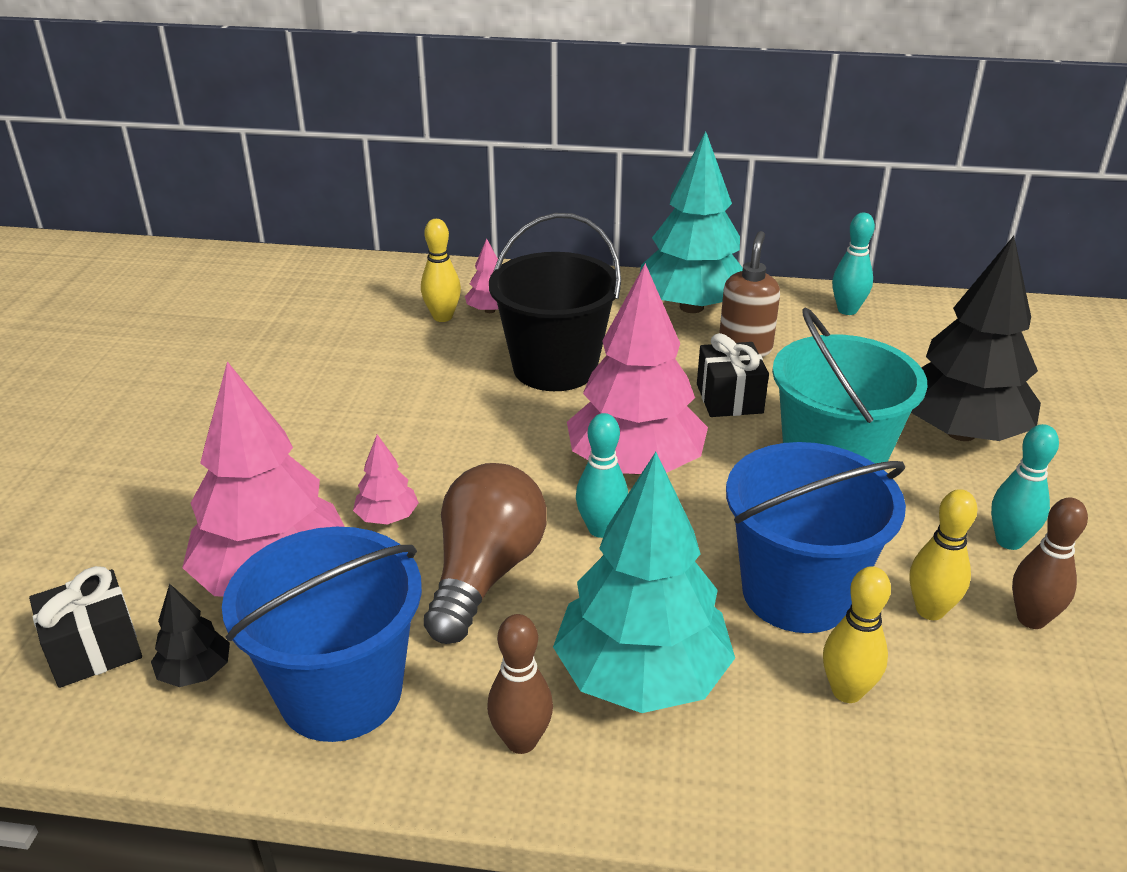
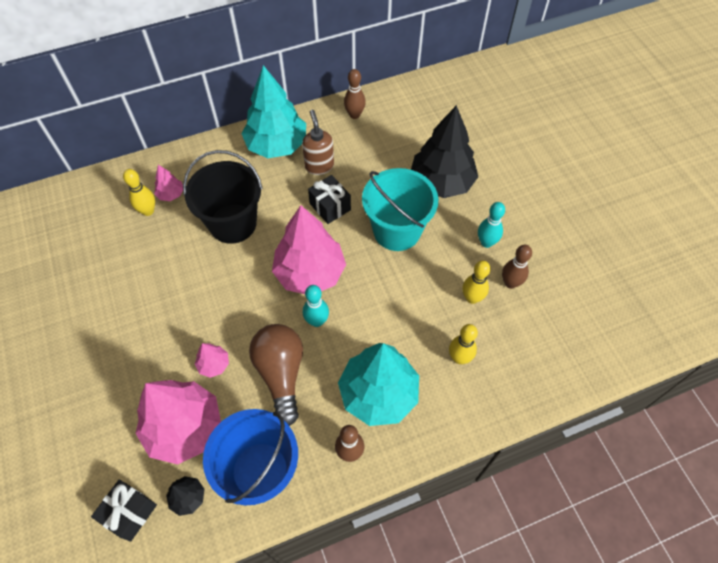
camera: 30 degrees left, 25 degrees up
blue bucket [726,442,906,633] -> none
turquoise bowling pin [832,212,875,315] -> brown bowling pin [344,69,366,119]

